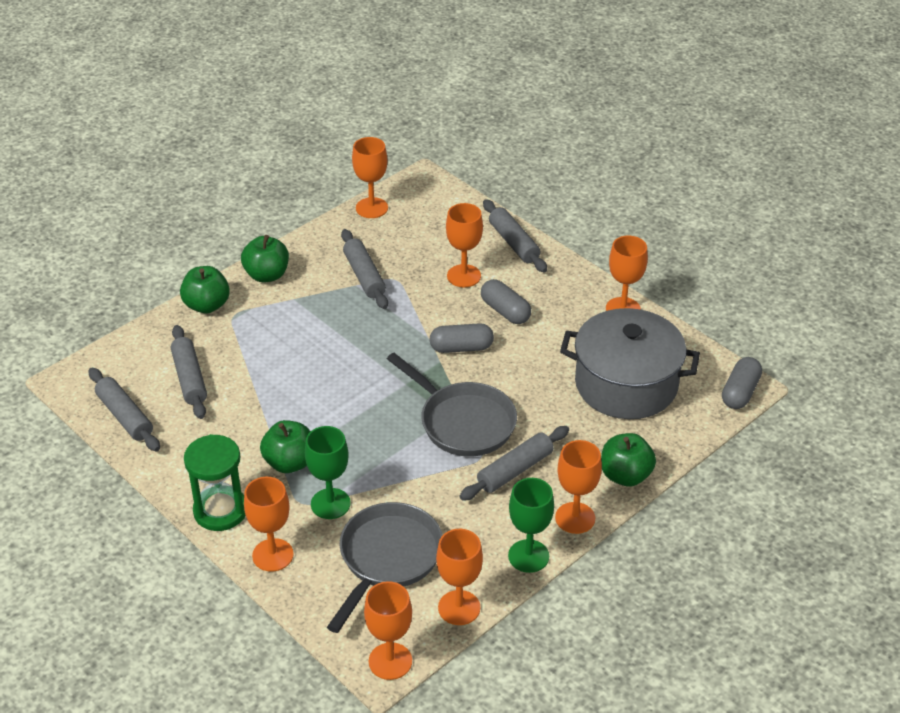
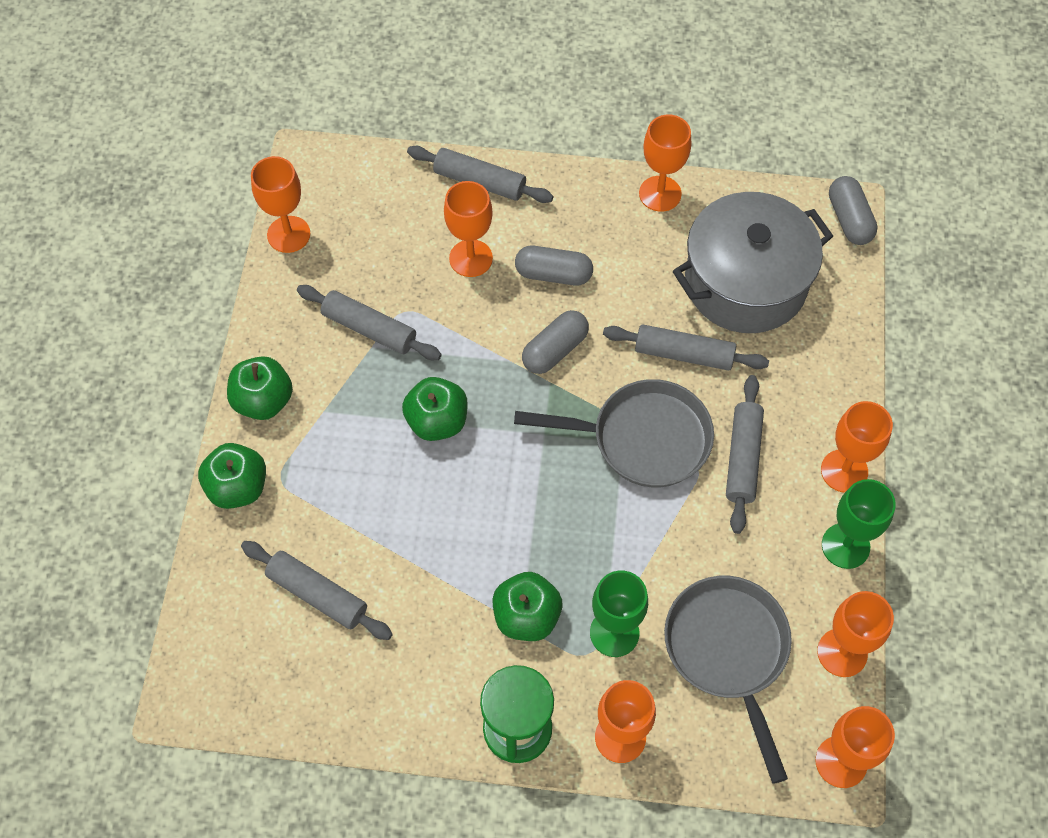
camera: 40 degrees left, 20 degrees up
grey rolling pin [89,368,160,451] -> grey rolling pin moved to [603,325,769,371]
green apple [601,433,656,487] -> green apple moved to [402,377,468,441]

